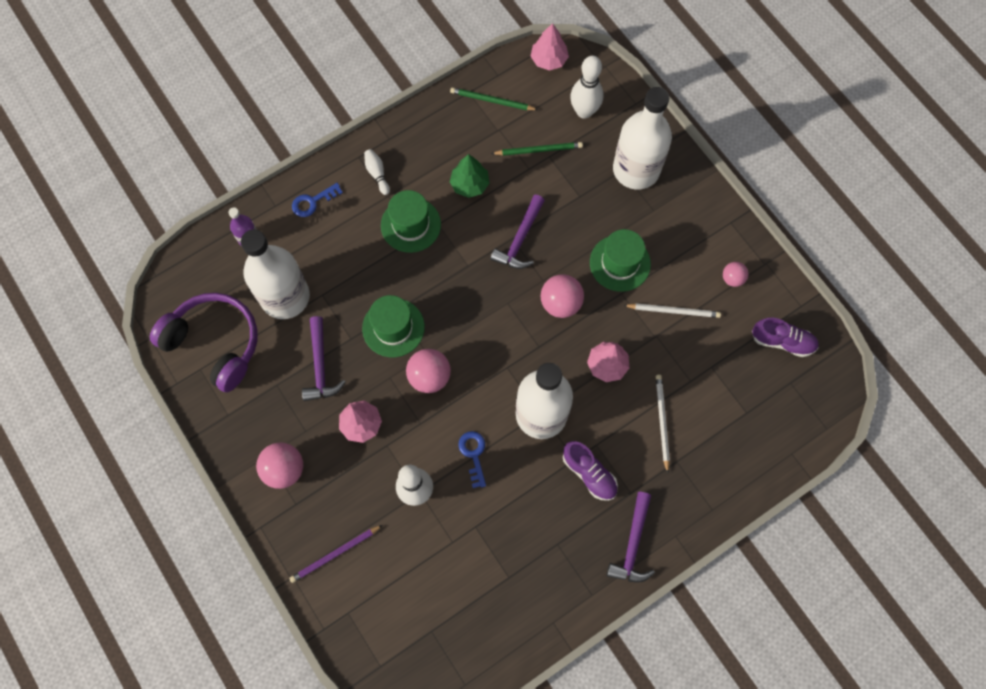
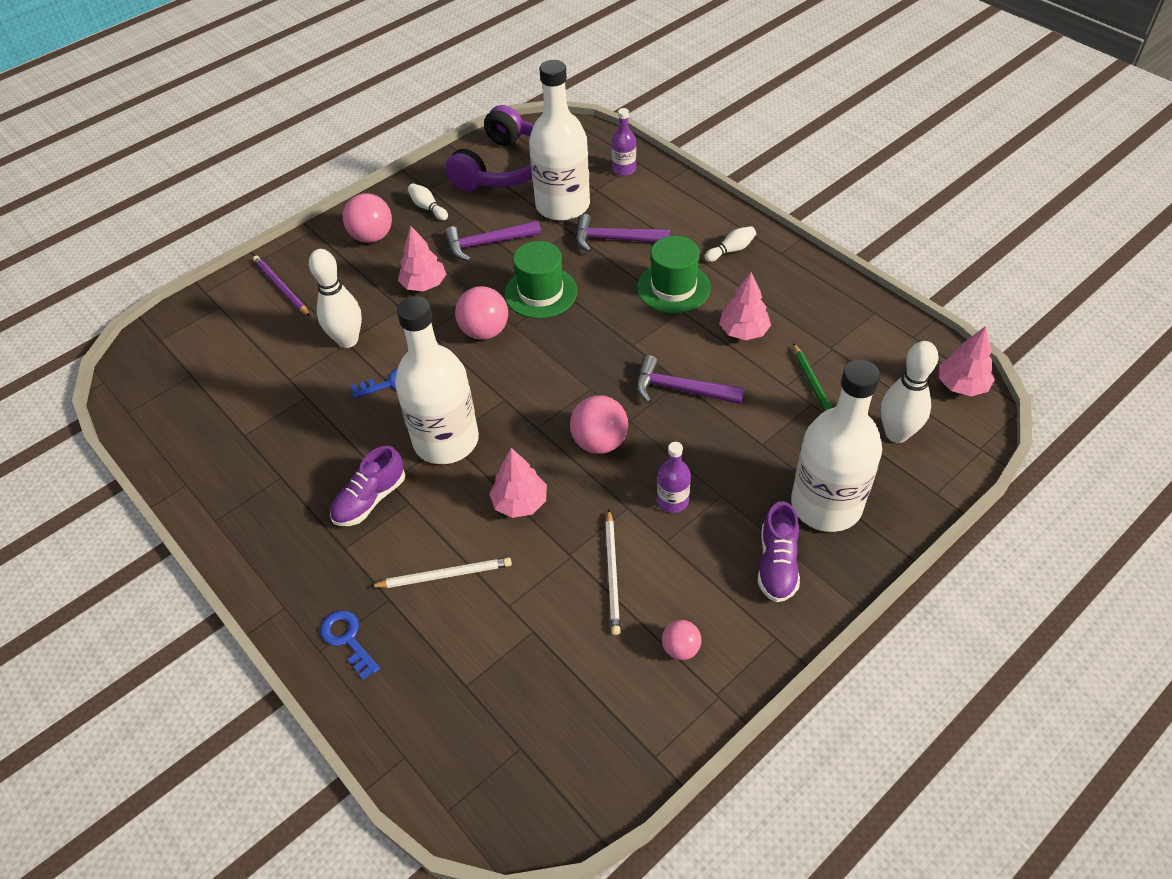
camera: 85 degrees right, 20 degrees down
blue key [292,183,343,217] -> blue key moved to [320,610,380,680]
green pencil [450,87,538,110] -> none
green tree [450,154,490,198] -> pink tree [719,272,771,340]
green hat [590,229,651,292] -> purple bottle [657,442,691,513]
purple hammer [607,492,655,583] -> purple hammer moved to [576,214,670,252]
purple shoe [752,318,819,357] -> purple shoe moved to [758,501,800,602]
none -> white bowling pin [408,183,448,221]

